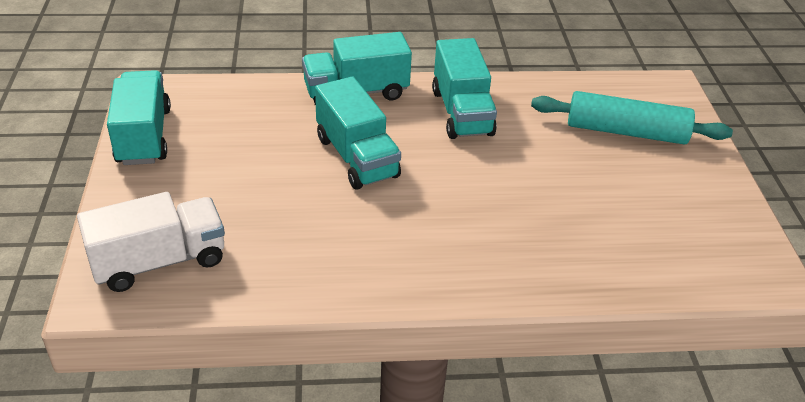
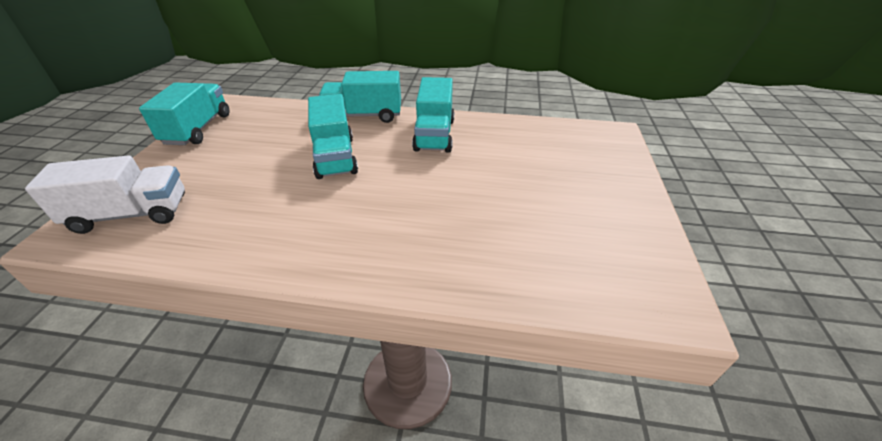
camera: 15 degrees right, 0 degrees up
turquoise rolling pin [531,91,733,145] -> none

